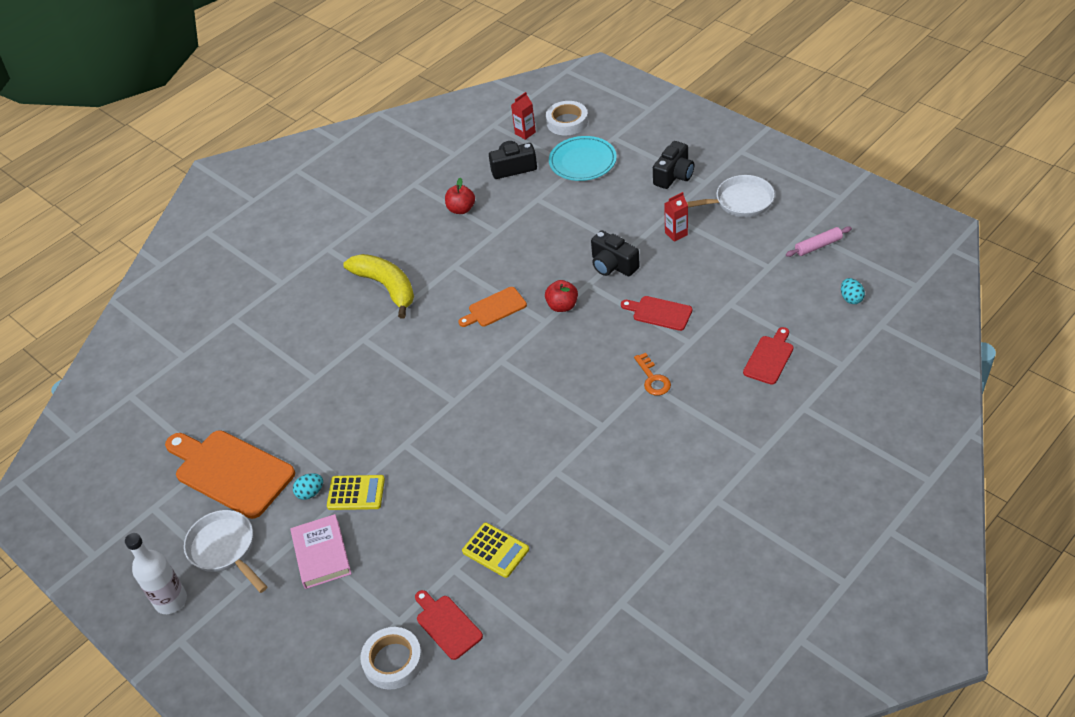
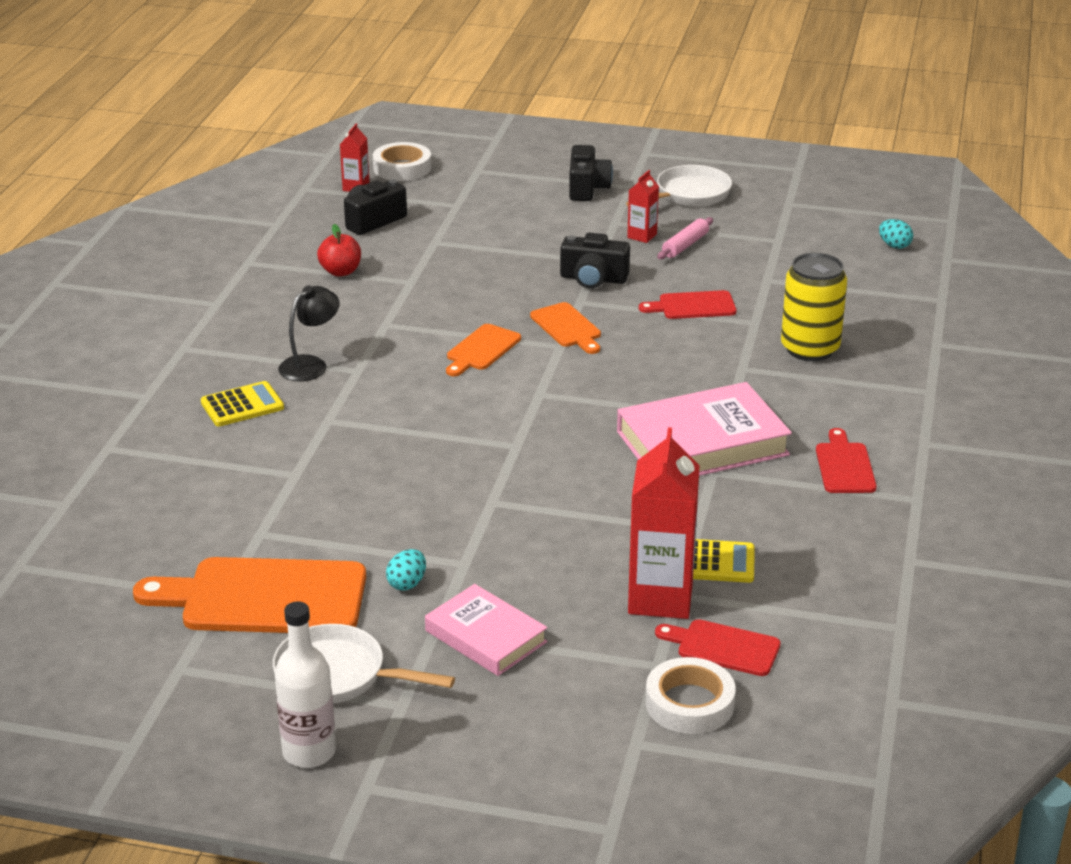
camera: 35 degrees left, 15 degrees down
yellow calculator [327,475,385,510] -> yellow calculator moved to [201,381,284,426]
yellow banana [343,254,414,319] -> black lamp [278,286,340,381]
red apple [545,280,578,312] -> orange cutting board [530,302,601,354]
turquoise plate [549,136,617,181] -> none
orange key [634,353,671,395] -> none
red cutting board [743,327,794,385] -> red cutting board moved to [816,428,877,493]
pink rolling pin [786,226,852,257] -> pink rolling pin moved to [657,217,713,259]
none -> pink book [617,382,792,476]
none -> red carton [628,427,700,619]
none -> yellow can [781,253,847,361]

